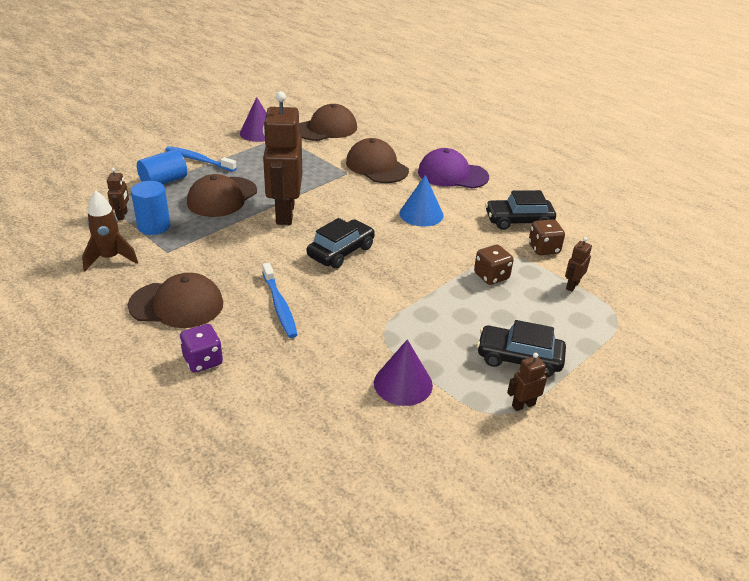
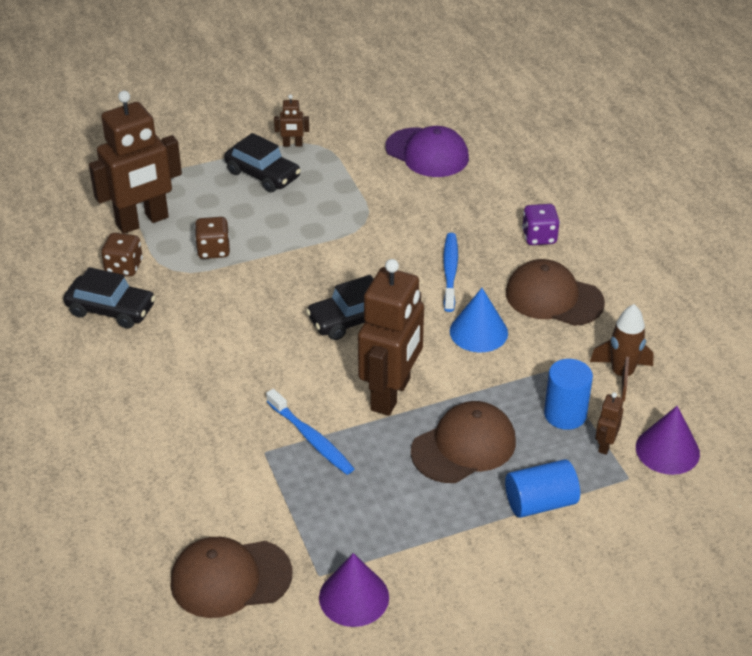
camera: 155 degrees left, 5 degrees up
blue toothbrush [165,146,237,172] -> blue toothbrush moved to [266,389,354,475]
brown cap [346,138,409,183] -> none
purple cone [374,339,433,406] -> purple cone moved to [636,406,700,475]
blue cone [400,175,444,227] -> blue cone moved to [450,288,508,352]
purple cap [418,148,489,189] -> purple cap moved to [385,126,469,177]
brown robot [565,237,592,291] -> brown robot [89,91,182,234], size x2.43

